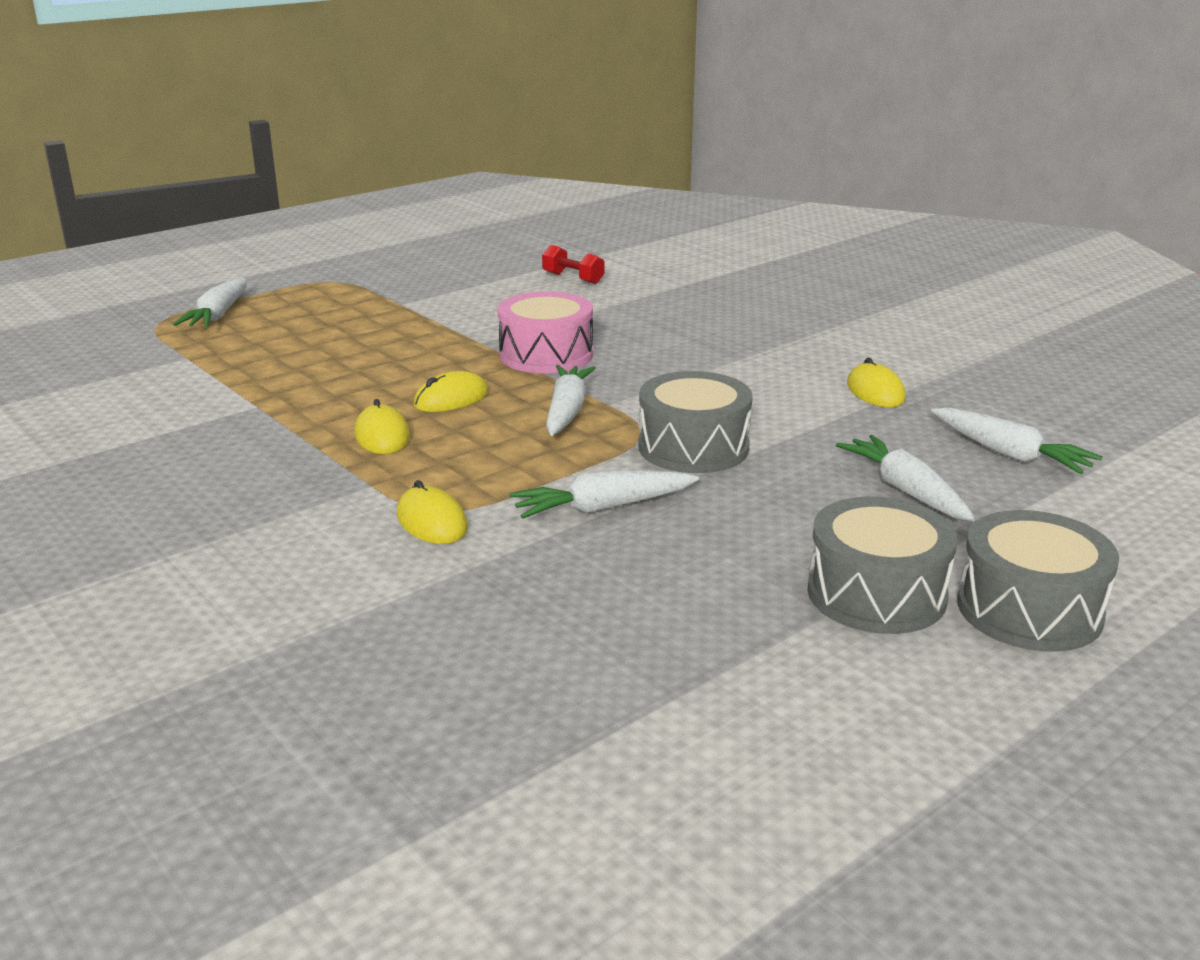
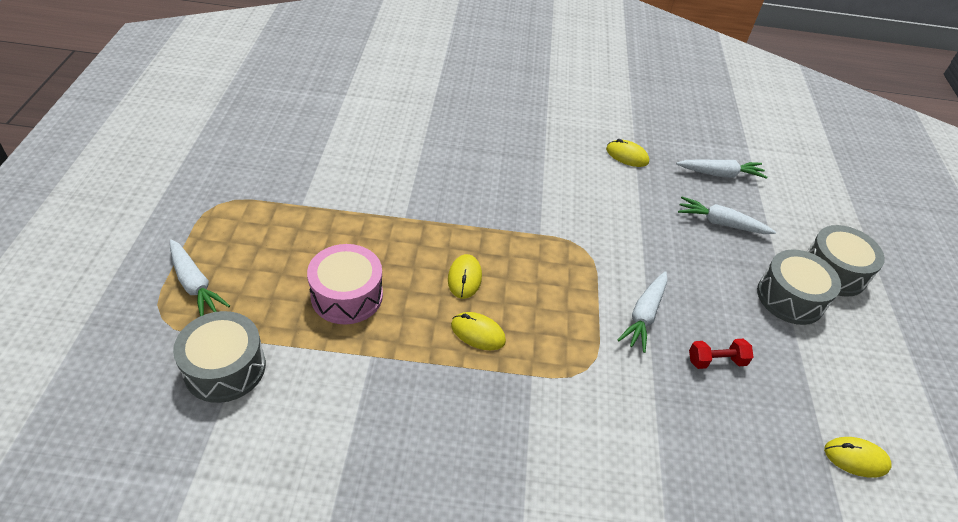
camera: 50 degrees left, 20 degrees up
yellow mouse [397,480,468,544] -> yellow mouse moved to [824,437,892,478]
pink drum [497,291,593,373] -> pink drum moved to [307,244,383,325]
red dumbbell [542,245,604,284] -> red dumbbell moved to [689,339,754,369]
white carrot [546,365,596,436] -> none
grey drum [638,371,753,473] -> grey drum moved to [173,311,266,403]

